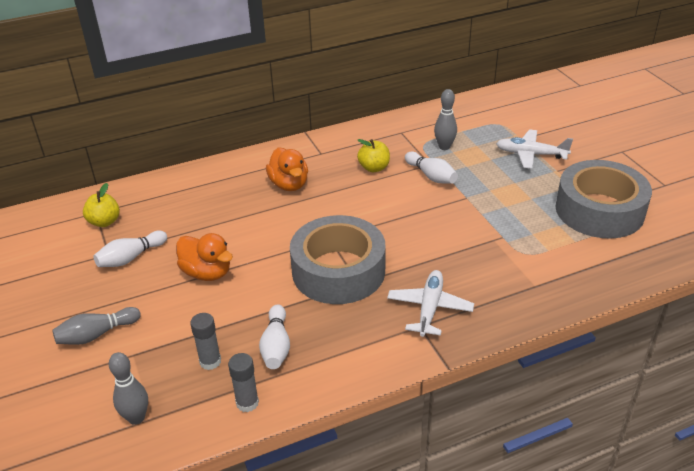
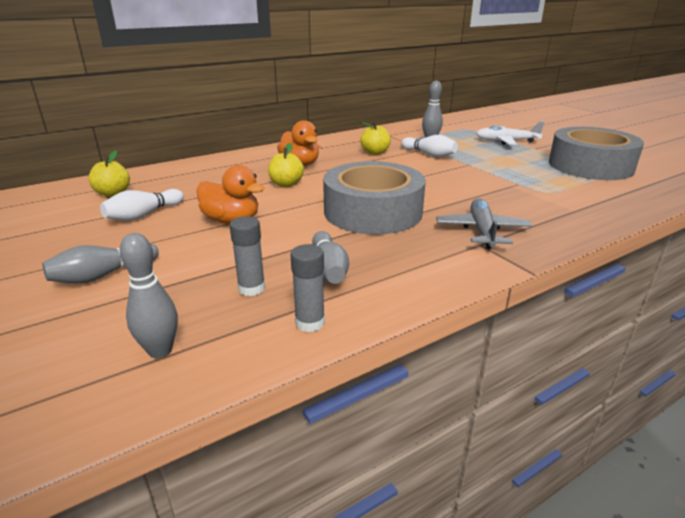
camera: 10 degrees left, 10 degrees down
white bowling pin [259,304,290,369] -> grey bowling pin [312,231,349,284]
white plane [387,270,474,337] -> grey plane [436,198,533,249]
none -> yellow apple [268,143,304,187]

